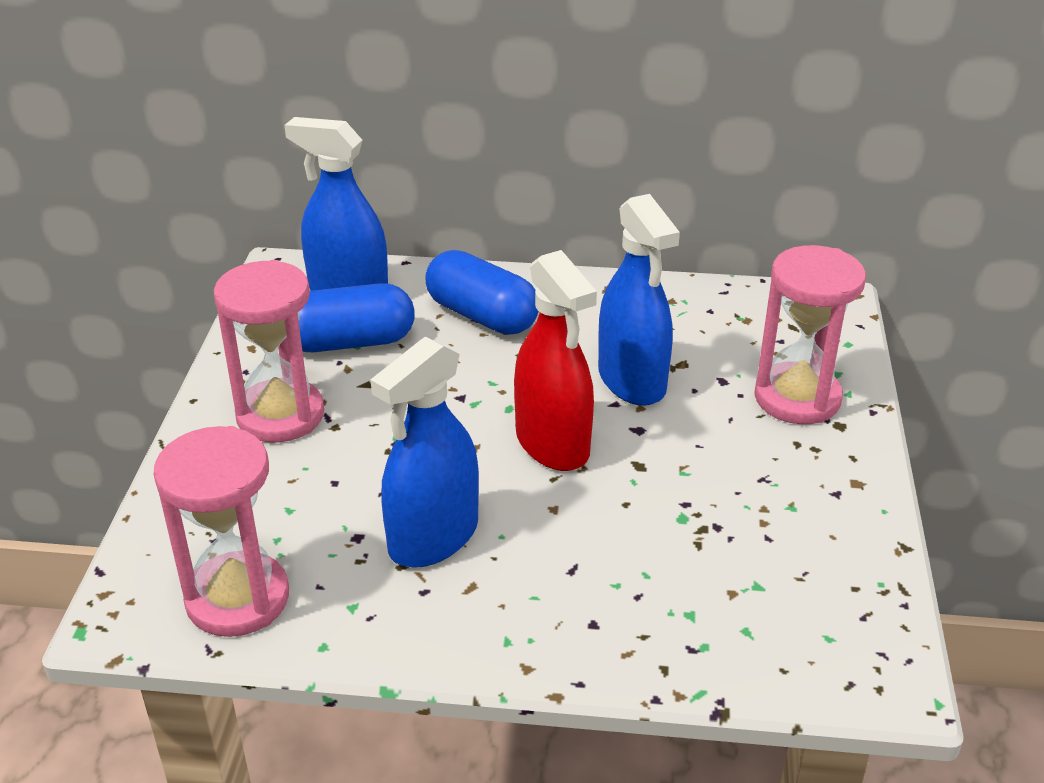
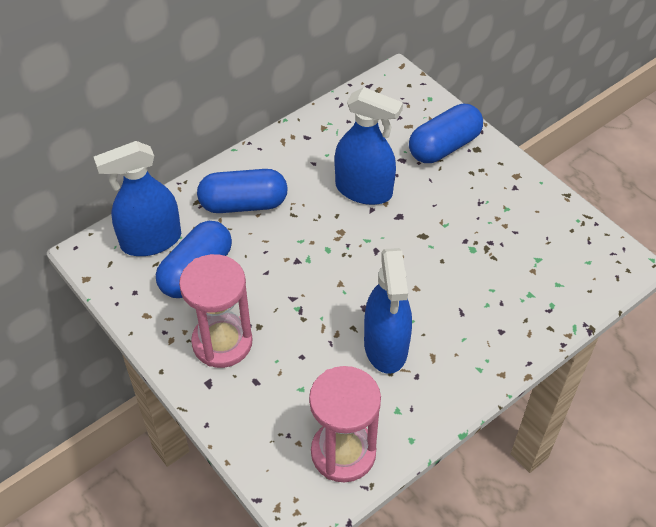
camera: 45 degrees left, 15 degrees up
red spray bottle [514,250,597,471] -> none
pink hourglass [754,245,866,424] -> blue capsule [409,104,483,163]

